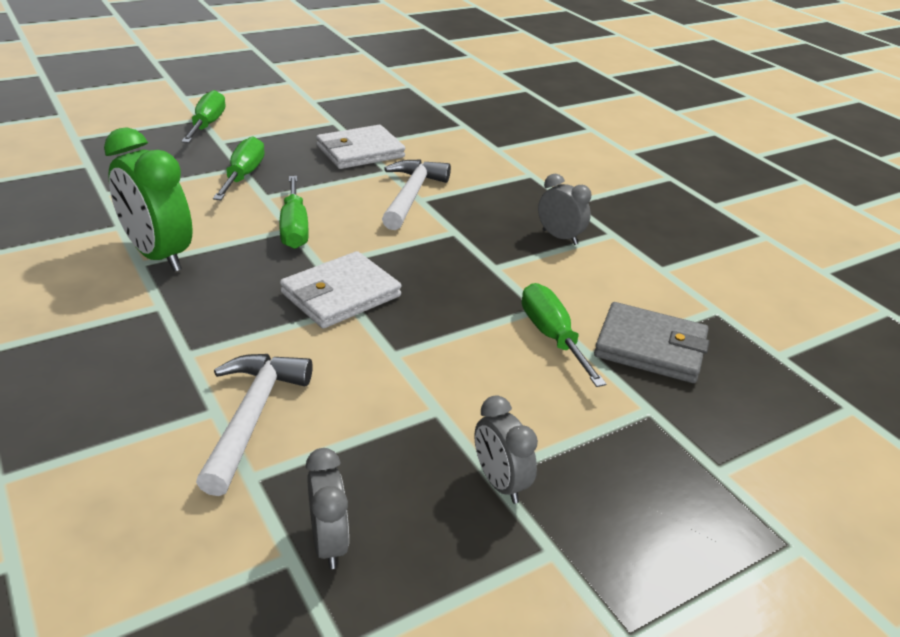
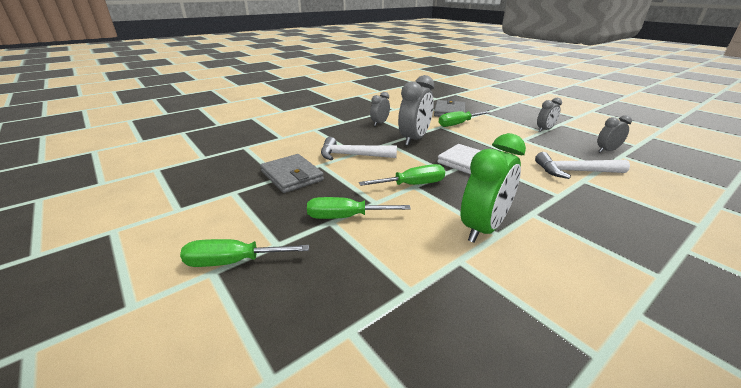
camera: 95 degrees left, 5 degrees down
white wallet [316,125,405,169] -> grey wallet [260,154,324,193]
none -> grey clock [398,75,434,146]

